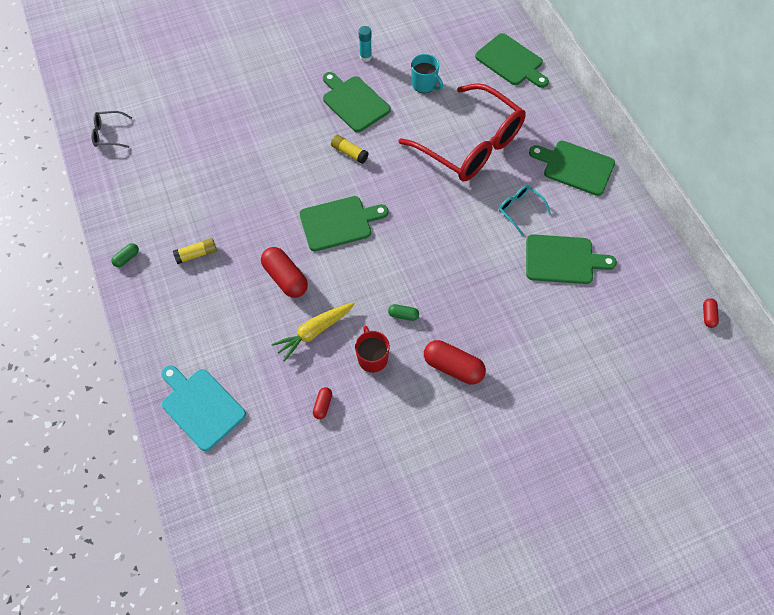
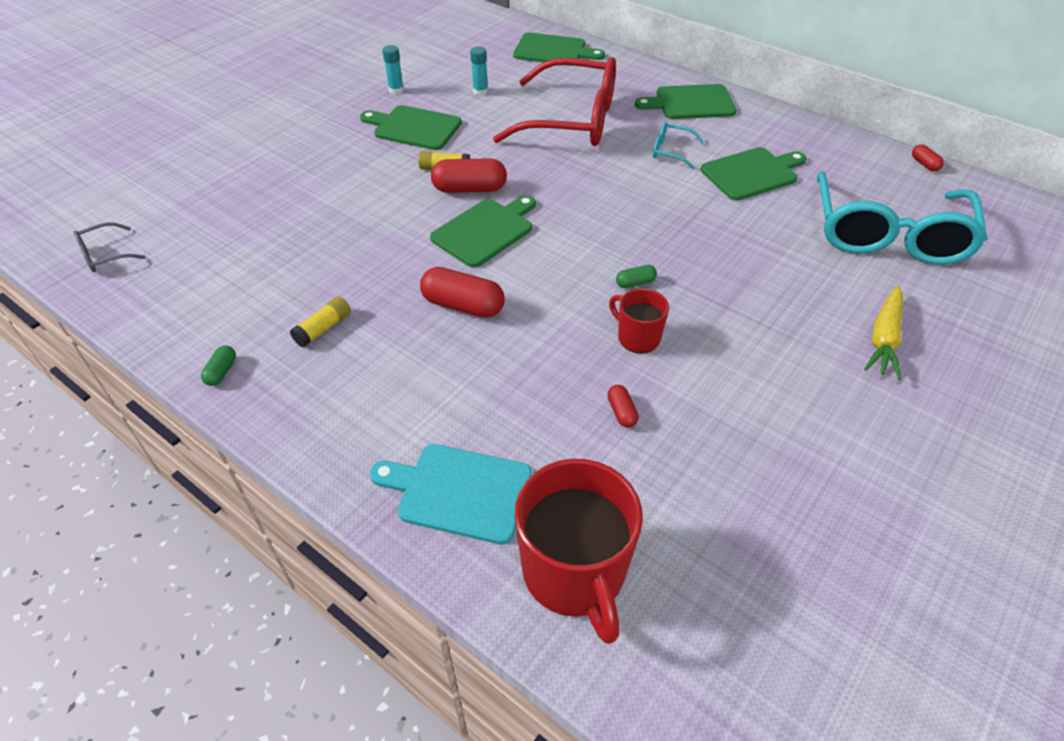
camera: 30 degrees left, 15 degrees down
yellow carrot [271,302,355,362] -> yellow carrot moved to [864,285,903,380]
turquoise mug [411,54,443,93] -> turquoise glue stick [470,46,488,96]
red capsule [424,340,486,384] -> red capsule moved to [431,158,507,193]
none -> red mug [515,459,643,644]
none -> turquoise glasses [817,171,987,265]

